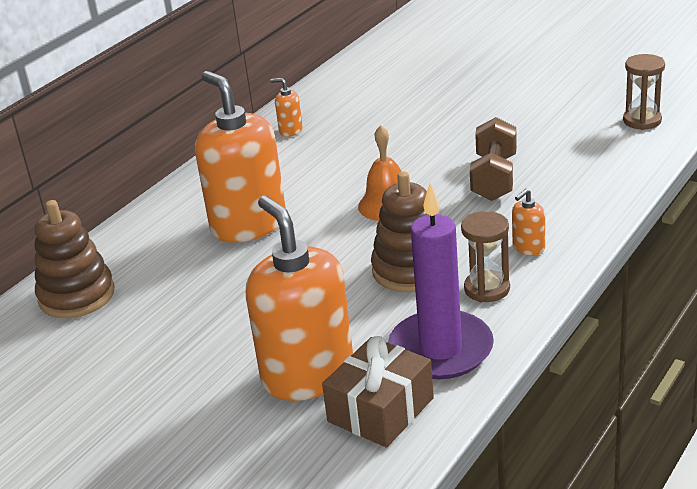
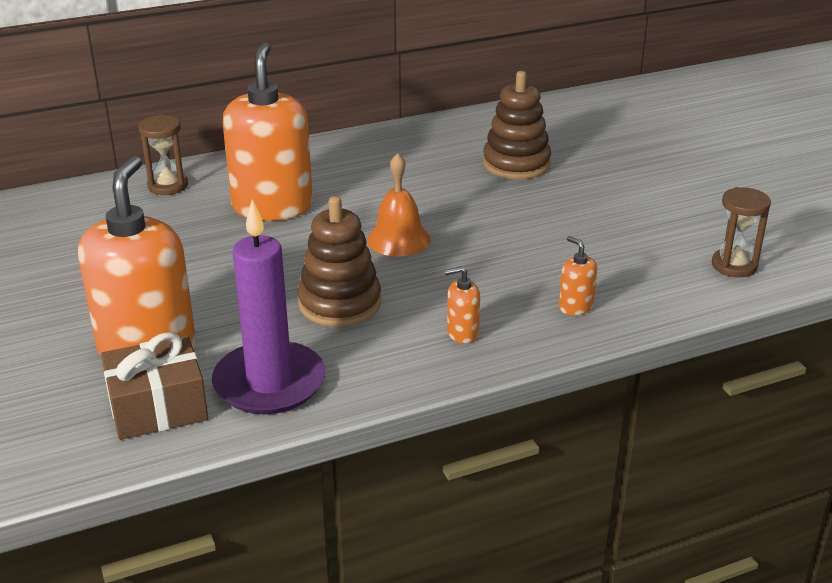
camera: 30 degrees right, 0 degrees up
brown stacking toy [34,200,114,318] -> brown stacking toy moved to [483,71,551,180]
orange soap dispenser [270,78,303,137] -> orange soap dispenser moved to [559,236,597,316]
brown hourglass [461,211,510,303] -> brown hourglass moved to [139,115,188,195]
brown dumbbell [470,117,517,201] -> none

